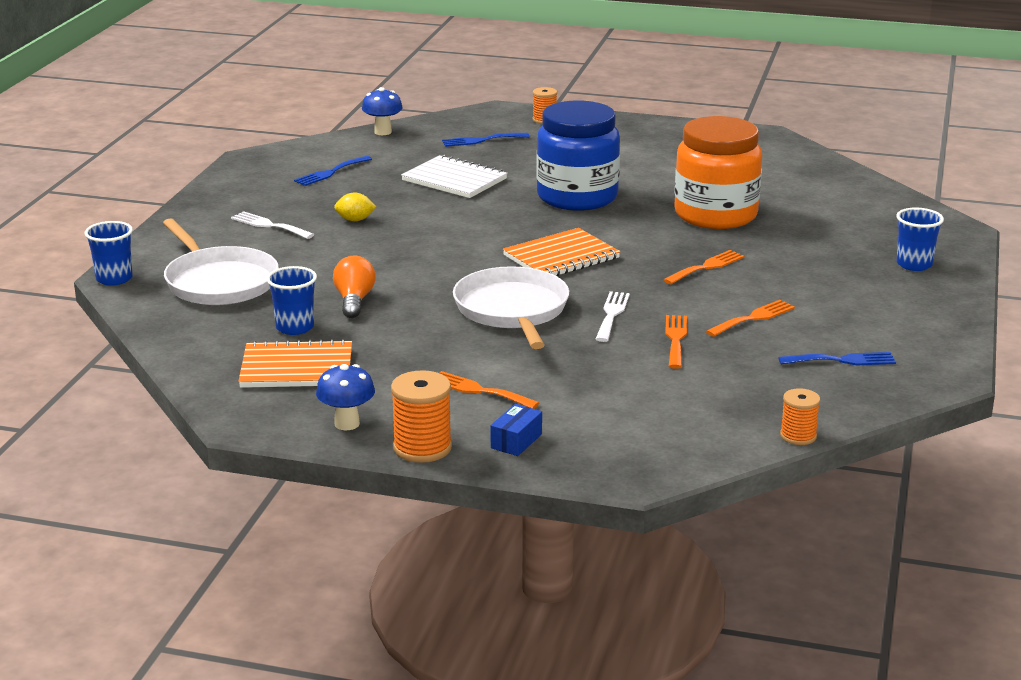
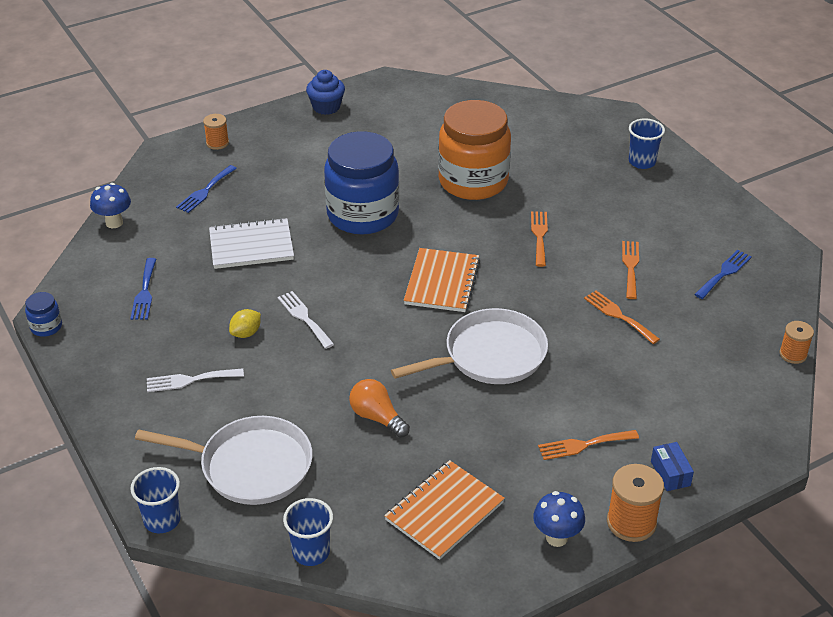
camera: 45 degrees left, 15 degrees up
blue cup [266,266,317,335] -> blue cup moved to [283,498,333,566]
white pan [453,266,569,349] -> white pan turned 120 degrees clockwise [391,308,548,384]
white fork [596,291,630,342] -> white fork moved to [278,291,334,349]
none -> blue jar [25,292,62,337]
none -> blue cupcake [306,70,345,115]

